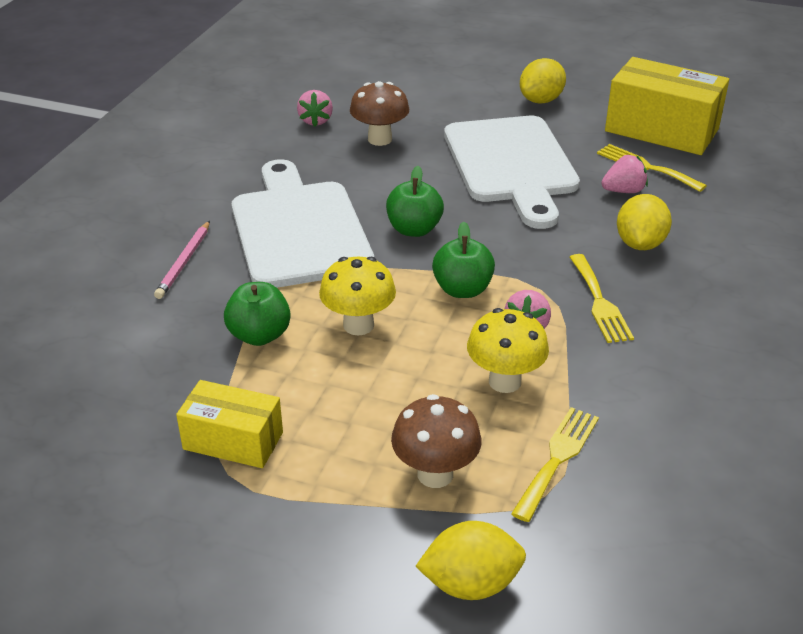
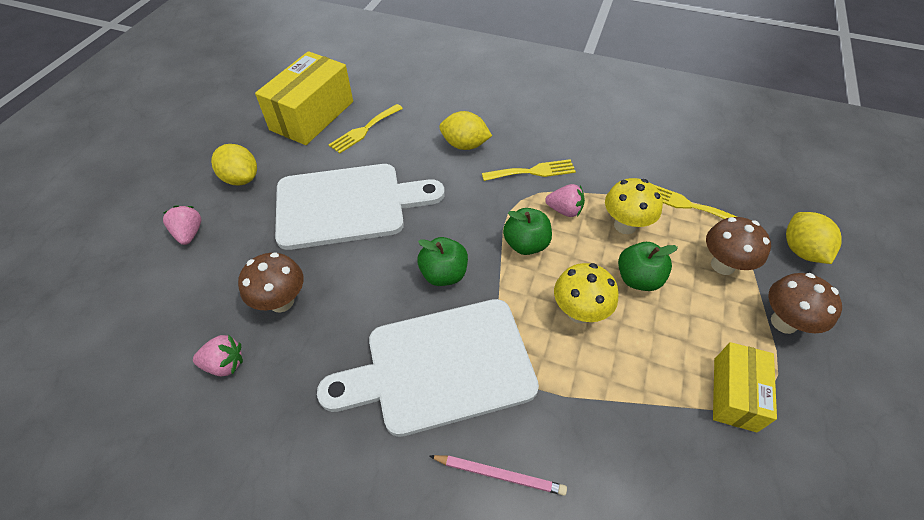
camera: 90 degrees left, 15 degrees up
green apple [224,282,291,346] -> green apple moved to [618,242,678,291]
pink strawberry [601,155,648,193] -> pink strawberry moved to [163,205,202,245]
none -> brown mushroom [769,273,842,334]

